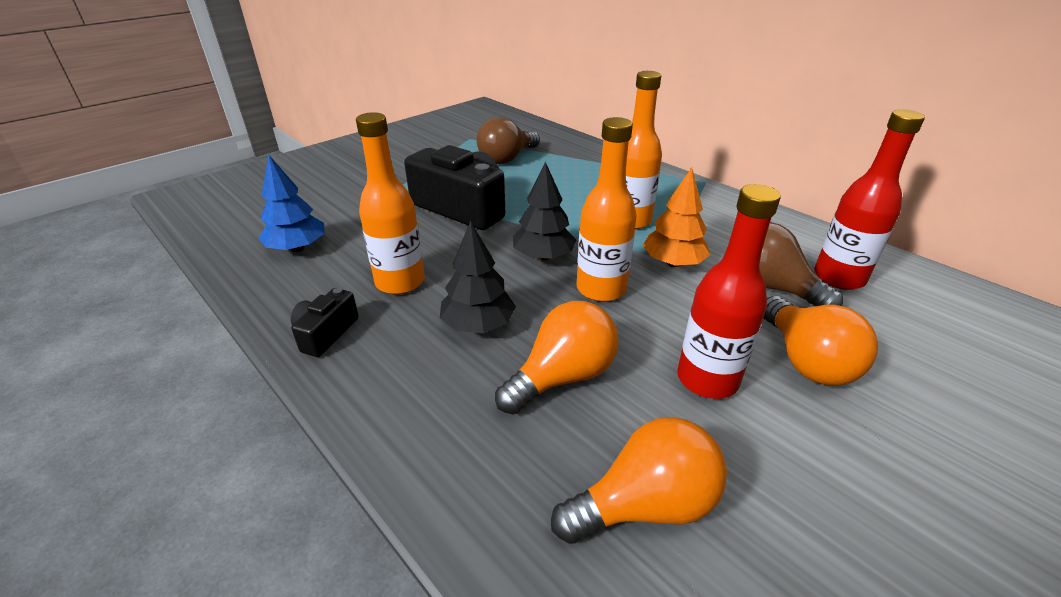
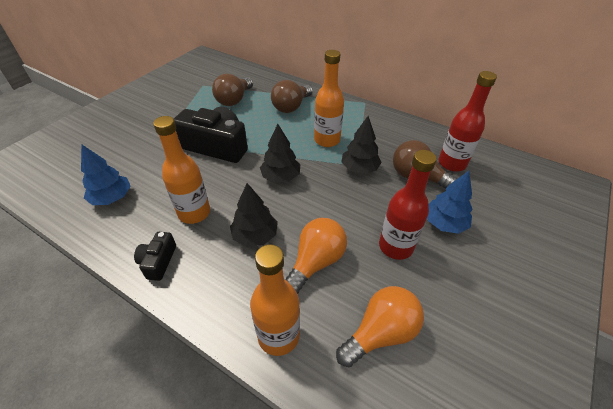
camera: 15 degrees left, 10 degrees up
orange bottle [576,117,636,302] -> orange bottle moved to [250,244,300,356]
orange tree [643,167,710,267] -> black tree [341,116,382,174]
orange light bulb [763,296,878,386] -> blue tree [427,171,473,234]
none -> brown light bulb [271,80,313,113]

